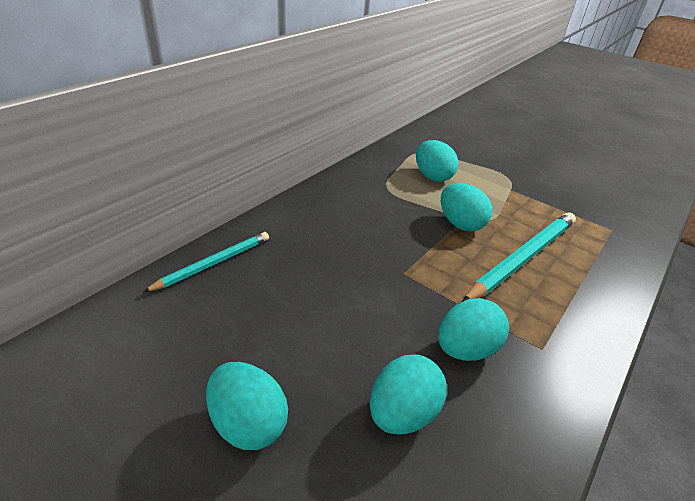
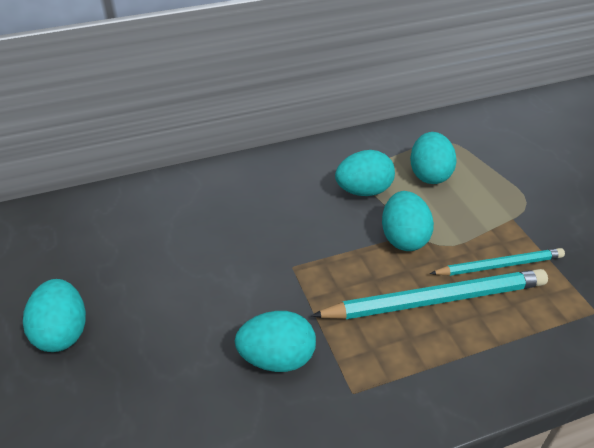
camera: 35 degrees right, 5 degrees up
turquoise pencil [143,232,269,292] -> turquoise pencil moved to [430,248,565,276]
turquoise egg [370,354,447,435] -> turquoise egg moved to [335,150,395,196]

